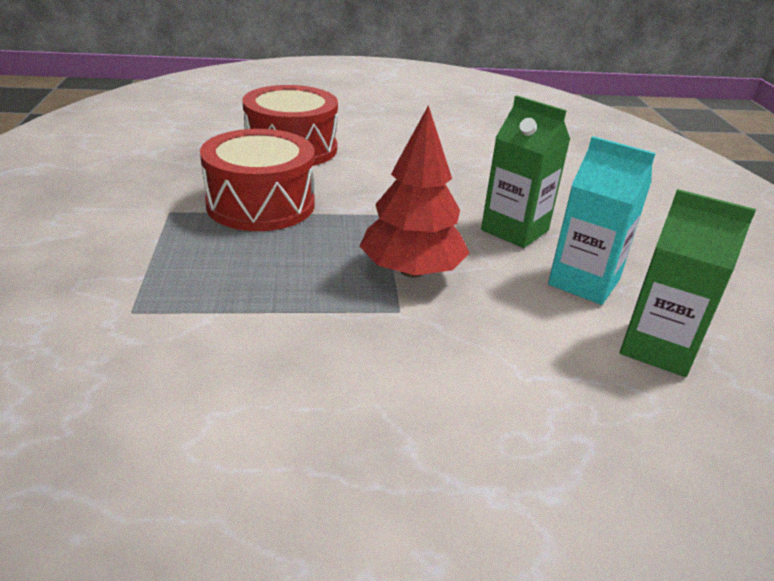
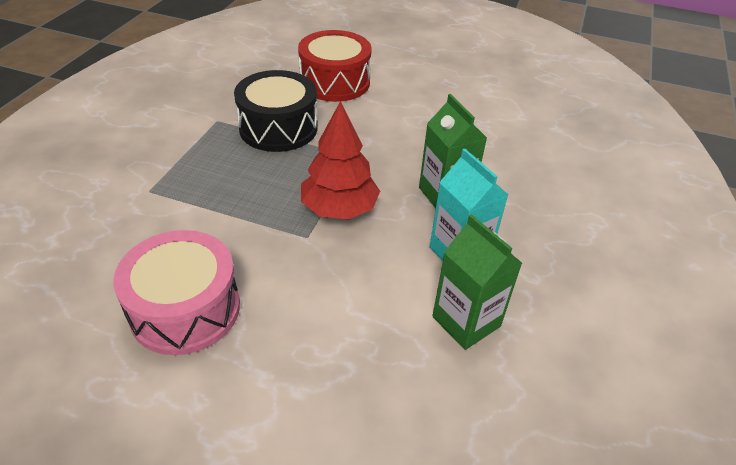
camera: 25 degrees right, 10 degrees up
red drum [200,129,315,231] -> black drum [234,70,318,152]
none -> pink drum [113,230,240,355]

